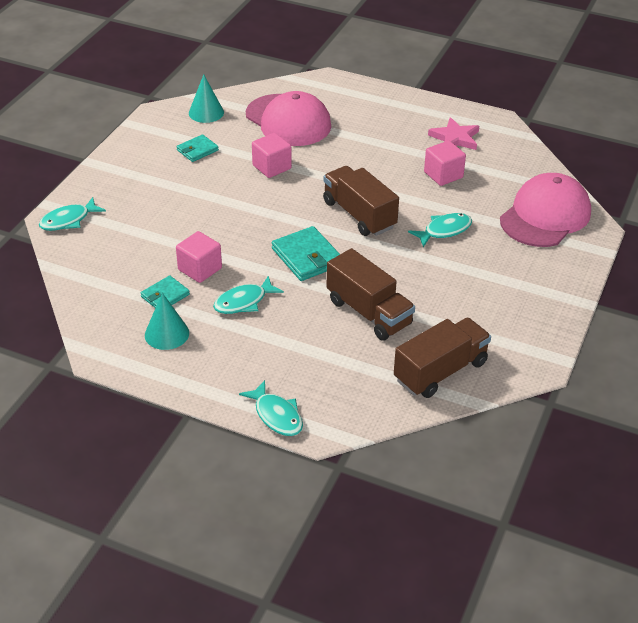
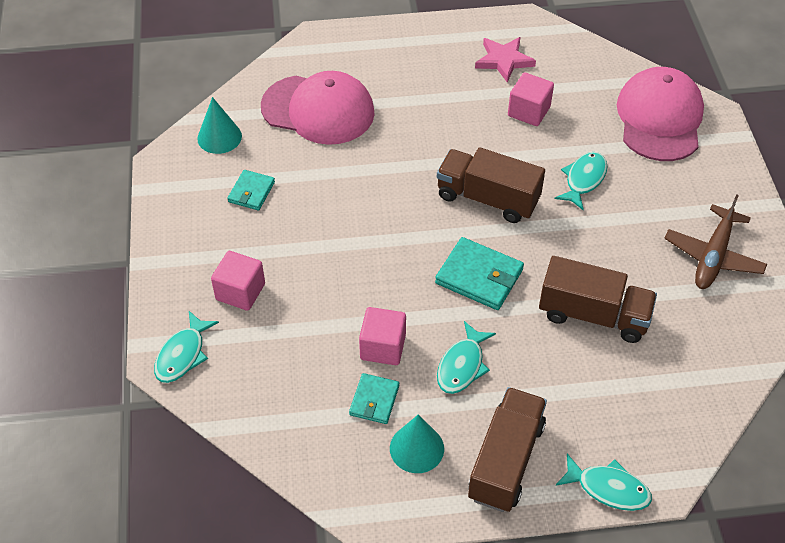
camera: 30 degrees left, 10 degrees up
pink cube [252,133,292,178] -> pink cube moved to [211,251,265,311]
brown truck [394,318,491,398] -> brown truck moved to [468,387,547,512]
none -> brown plane [664,194,767,289]

